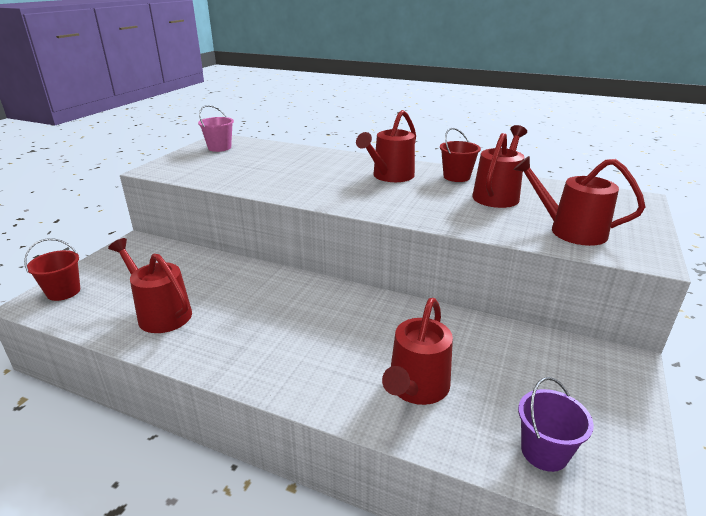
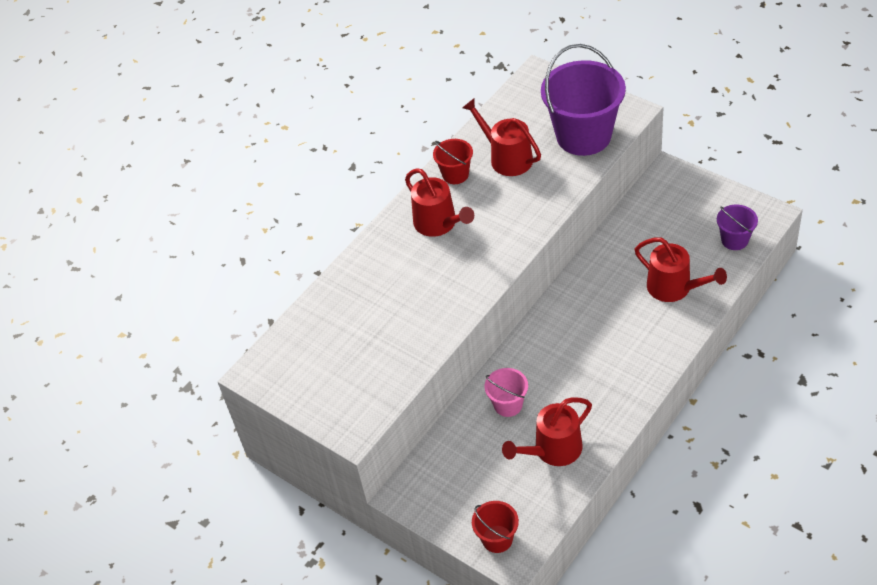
camera: 70 degrees left, 20 degrees up
pink bucket [198,105,234,152] -> pink bucket moved to [485,368,528,417]
red watering can [513,156,645,246] -> purple bucket [541,44,626,156]

